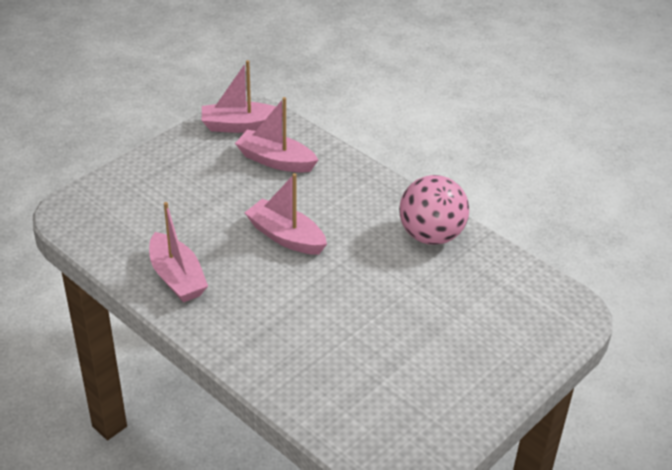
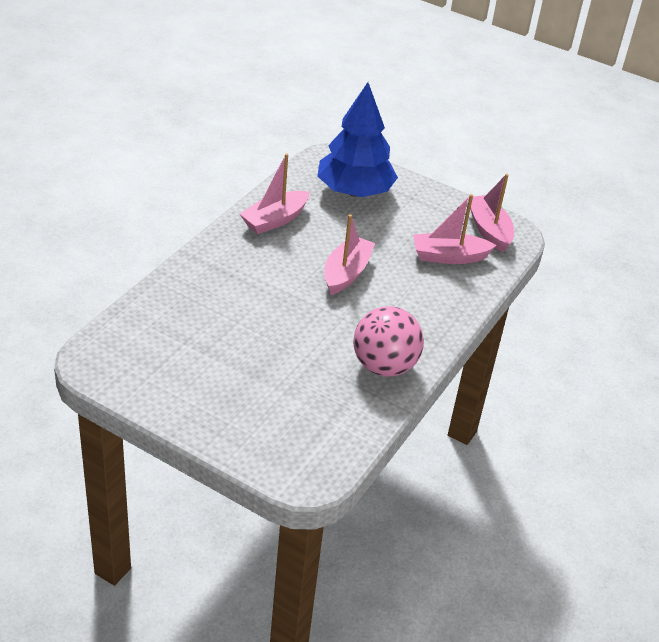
camera: 75 degrees right, 0 degrees up
pink boat [235,97,318,173] -> pink boat turned 105 degrees counterclockwise [413,194,497,264]
none -> blue tree [317,82,398,197]

